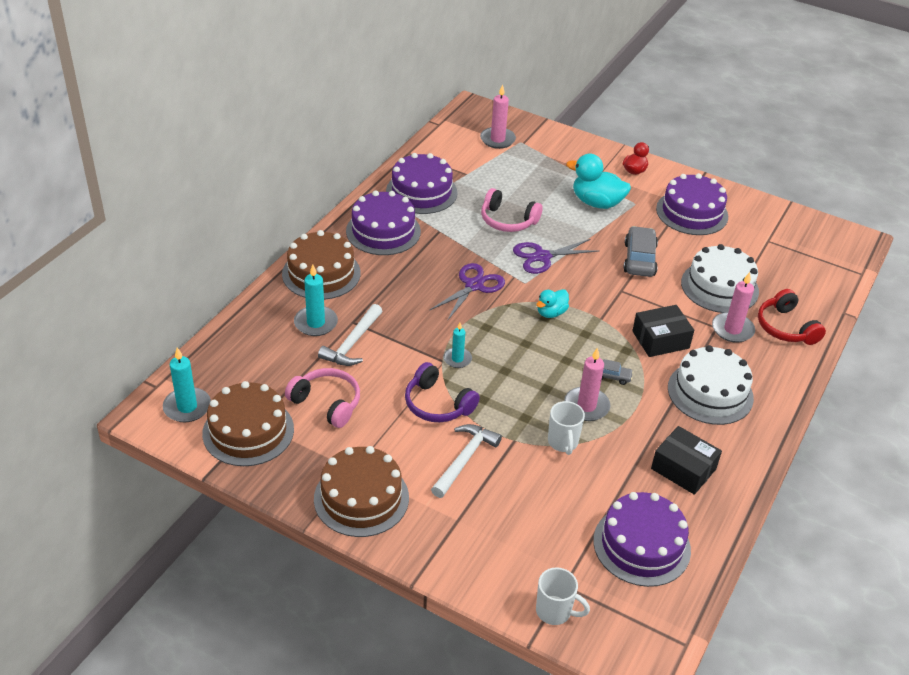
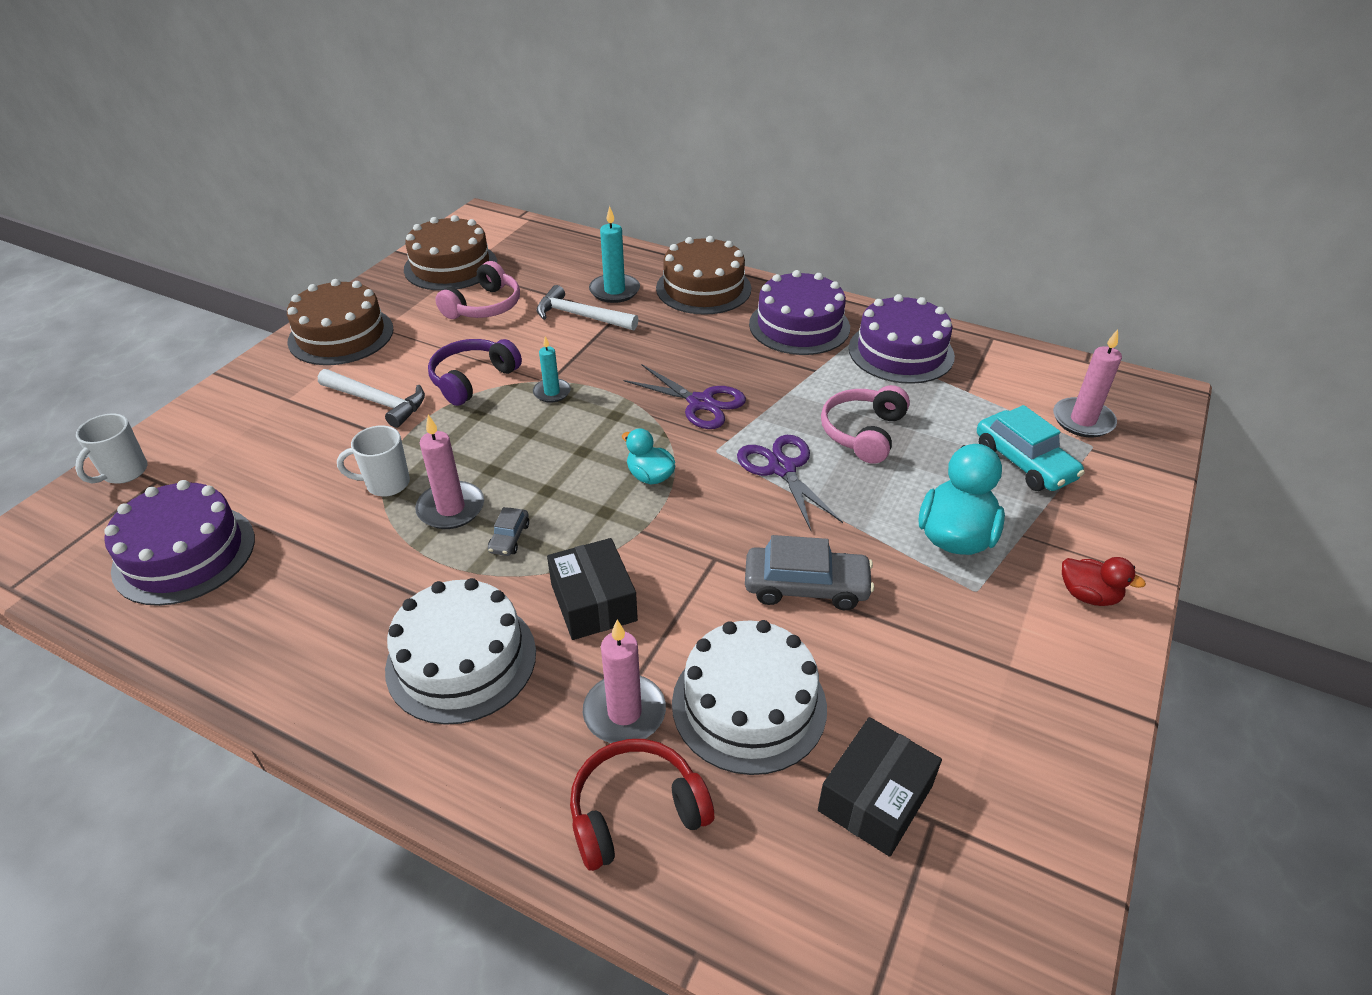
camera: 90 degrees right, 0 degrees up
turquoise candle [163,347,211,422] -> none
black box [651,426,722,495] -> black box moved to [818,717,942,857]
purple cake [656,173,728,235] -> none
none -> turquoise car [977,405,1085,491]

